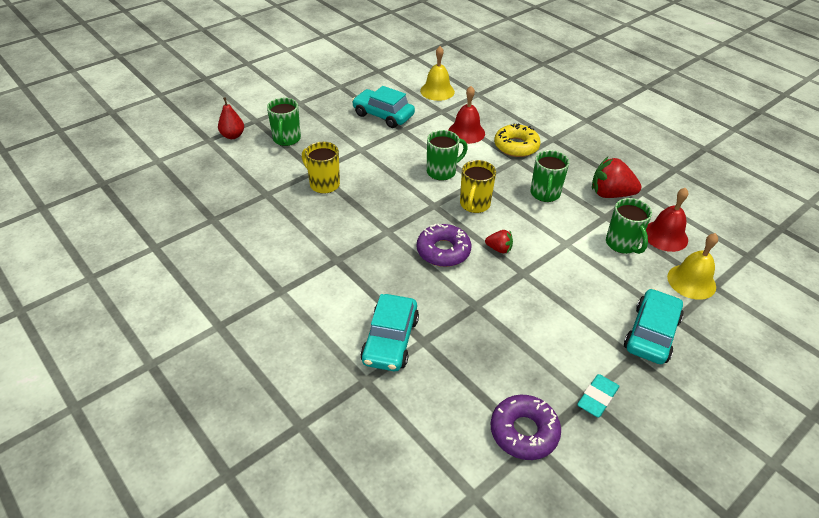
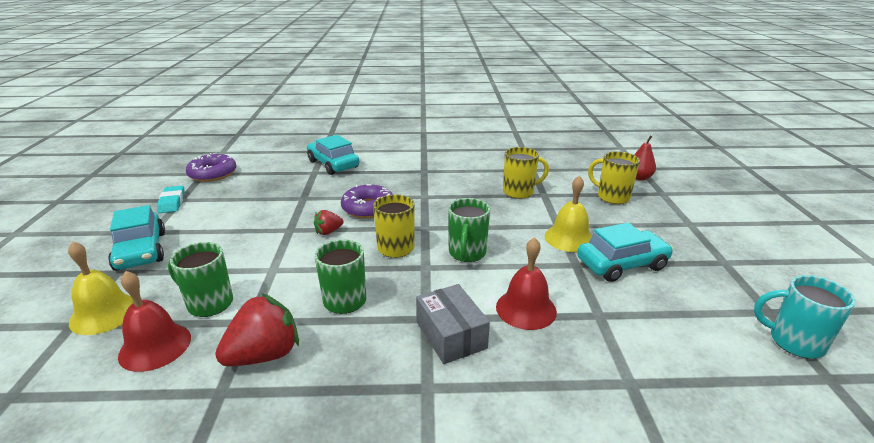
camera: 130 degrees right, 15 degrees down
green mug [267,98,301,146] -> yellow mug [588,151,640,204]
yellow bell [420,46,455,101] -> yellow bell moved to [545,175,592,252]
yellow donut [494,124,541,157] -> grey box [416,284,490,364]
none -> turquoise mug [754,275,856,359]

